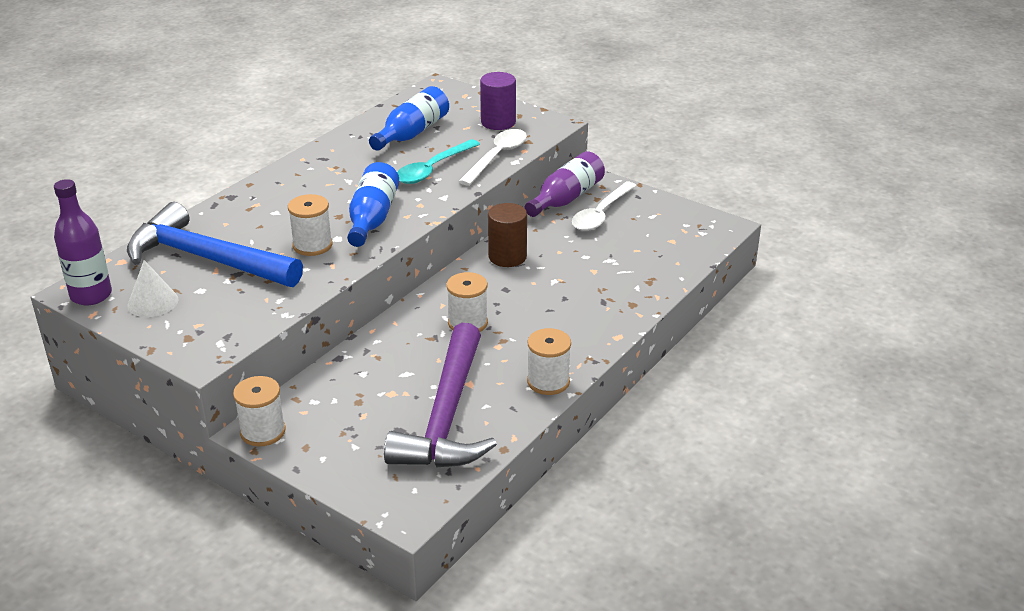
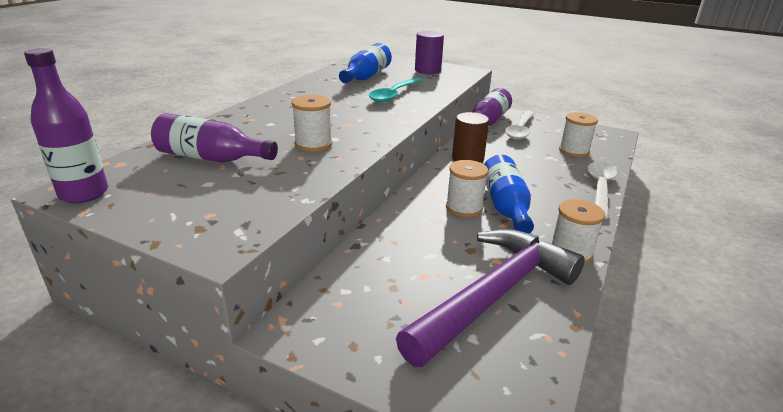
camera: 10 degrees left, 5 degrees down
blue hammer [127,202,303,287] -> purple bottle [151,113,278,162]
white cone [127,260,178,317] -> none
white spool [233,376,286,447] -> white spool moved to [559,112,598,157]
blue bottle [347,162,399,247] -> blue bottle moved to [484,155,534,233]
purple hammer [384,323,497,468] -> purple hammer turned 135 degrees counterclockwise [396,229,585,367]
white spoon [458,129,527,186] -> white spoon moved to [587,162,617,219]

